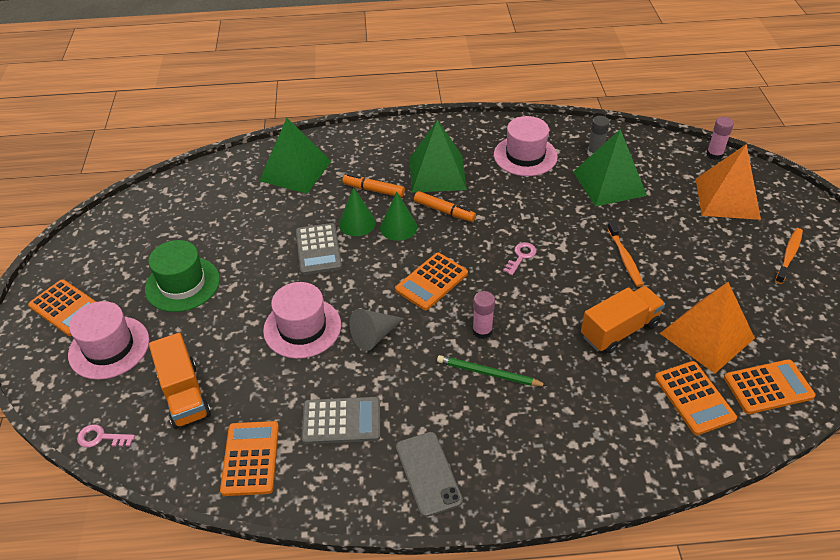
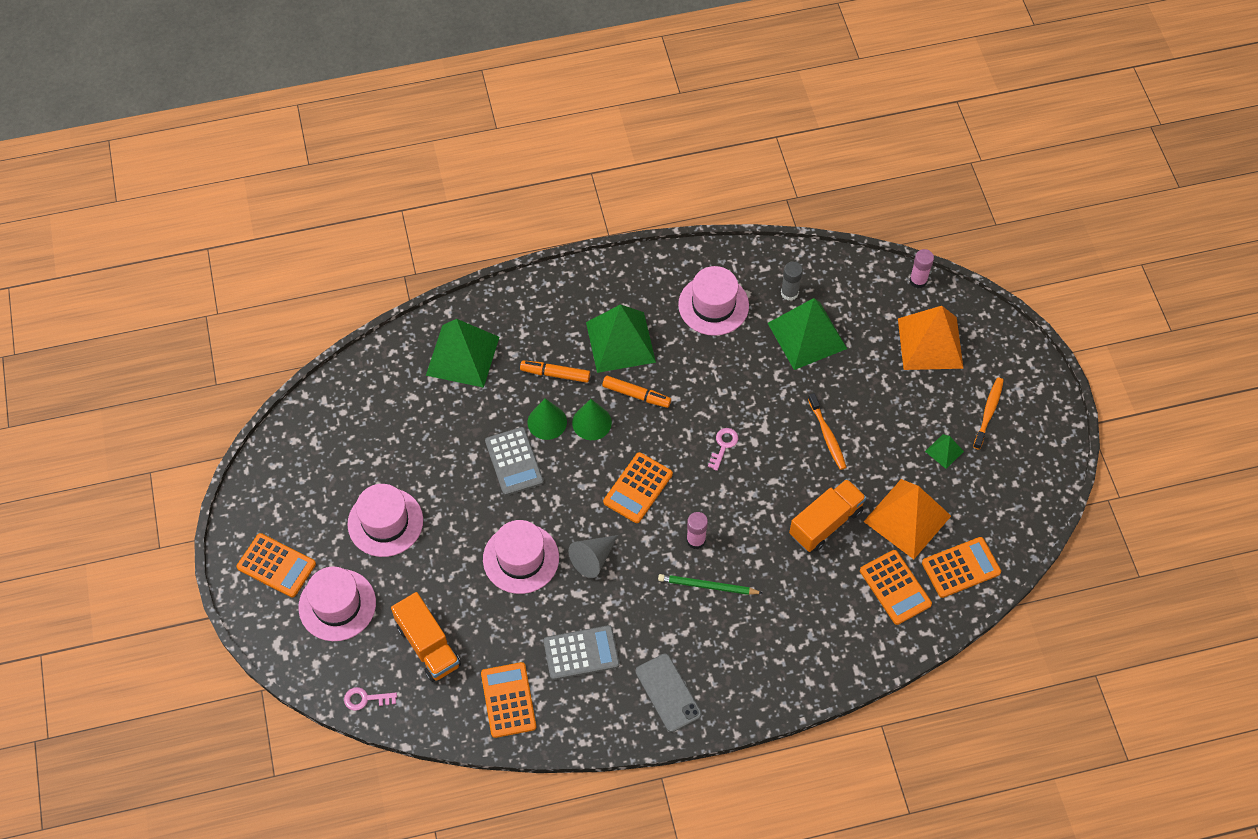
camera: 10 degrees left, 15 degrees up
green hat [145,240,220,312] -> pink hat [347,484,423,557]
none -> green pyramid [925,434,964,469]

